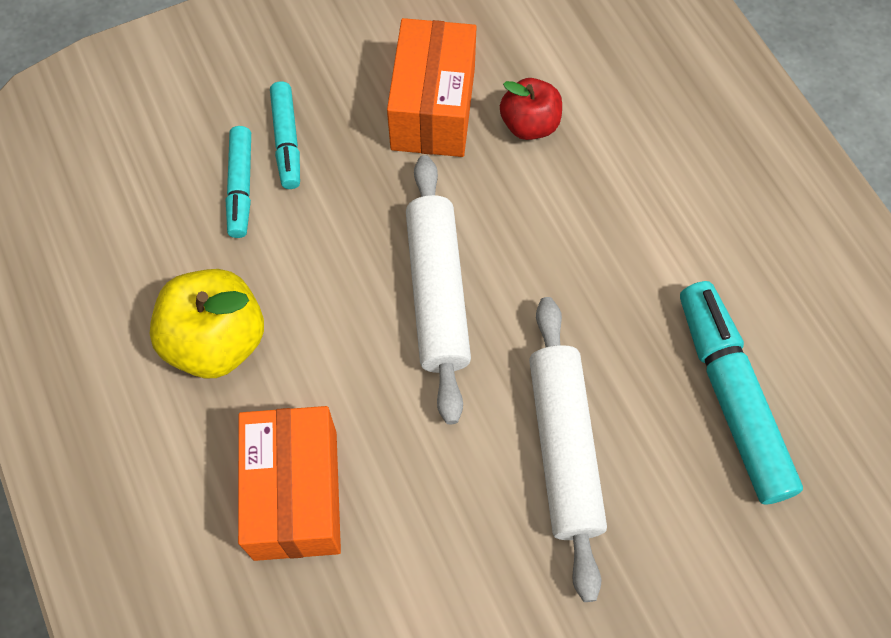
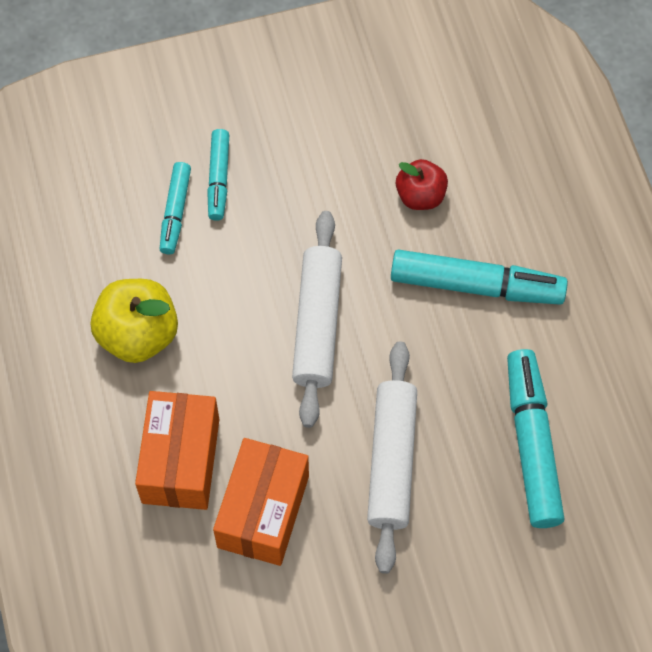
camera: 10 degrees right, 0 degrees up
orange box [387,18,477,157] -> orange box moved to [213,438,309,566]
none -> turquoise marker [391,250,568,305]

